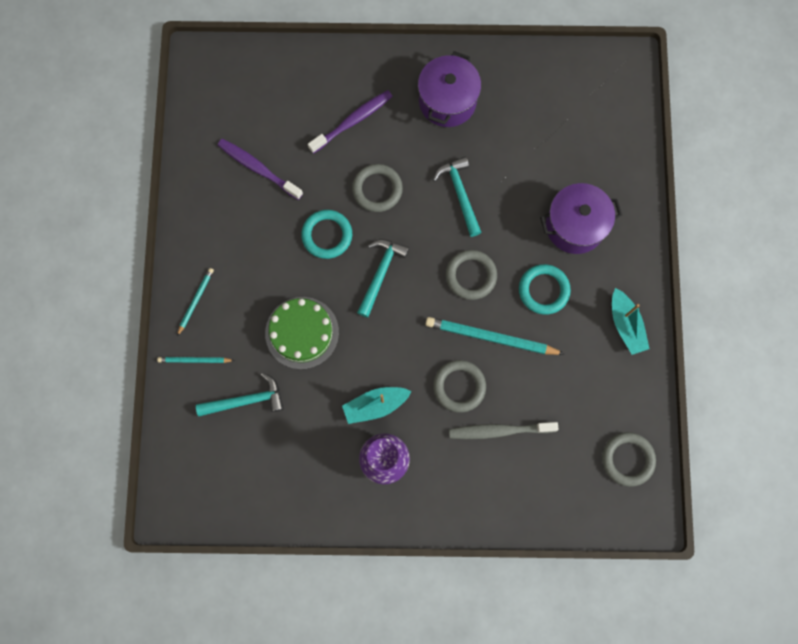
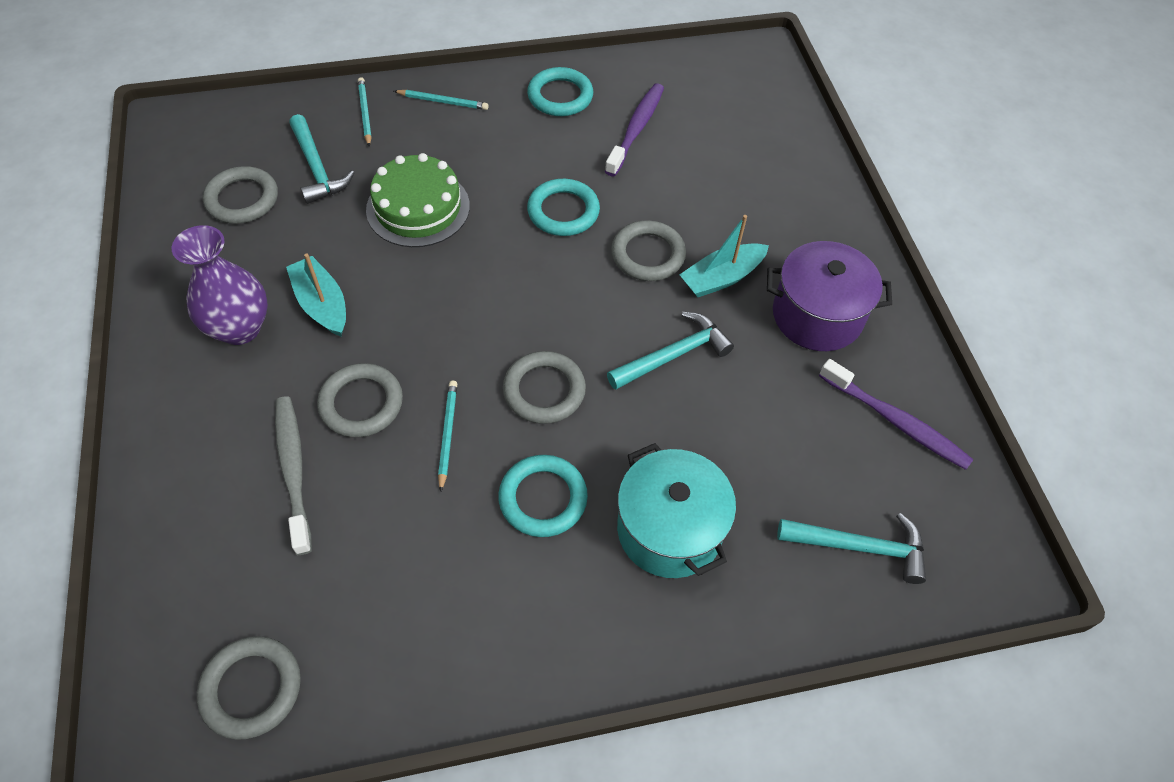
camera: 75 degrees right, 20 degrees down
purple toothbrush [308,90,393,154] -> purple toothbrush moved to [819,359,973,470]
turquoise hammer [357,239,409,318] -> turquoise hammer moved to [777,513,926,584]
turquoise pencil [426,317,564,355] -> turquoise pencil [438,381,457,492], size x0.54
purple pot [540,183,622,254] -> turquoise pot [617,443,736,578]
turquoise boat [612,288,650,355] -> turquoise boat moved to [679,215,769,297]
none -> grey ring [203,166,278,224]
none -> turquoise ring [527,67,593,116]

